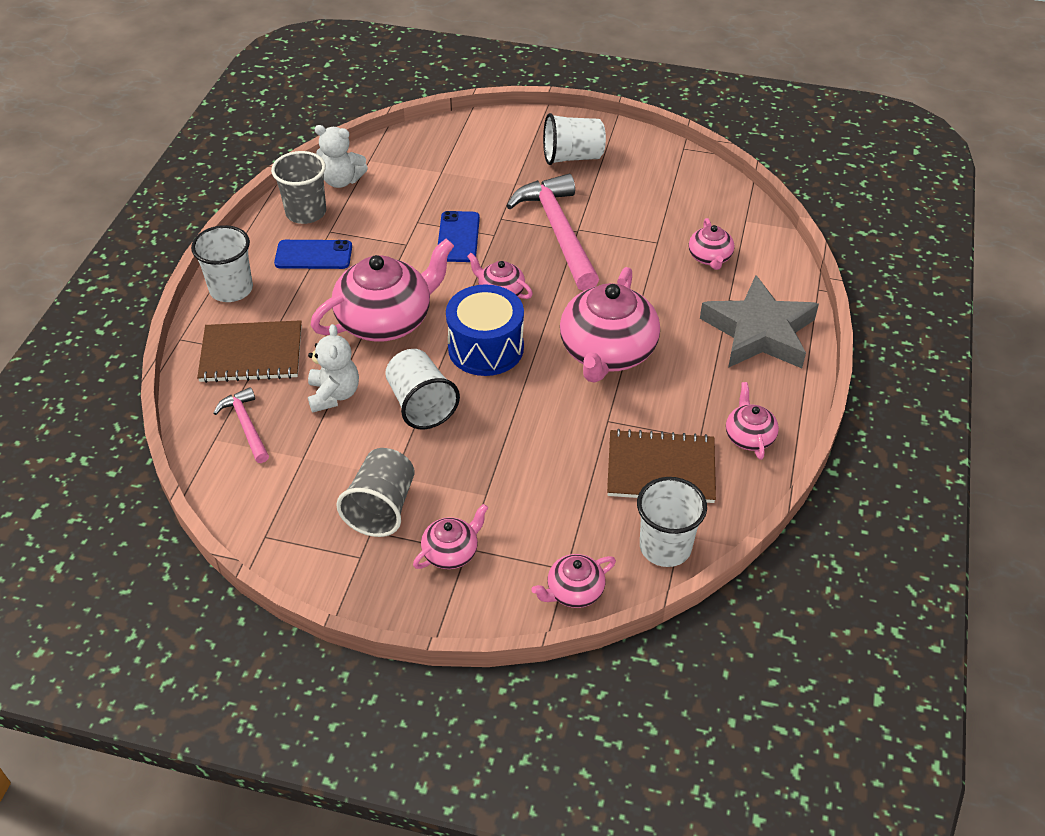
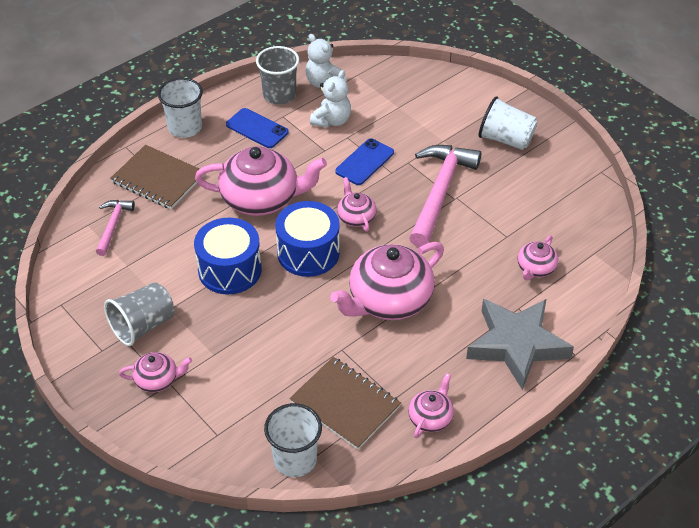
camera: 35 degrees right, 0 degrees up
white teddy bear [308,324,359,413] -> white teddy bear moved to [310,70,351,128]
white cup [385,349,460,429] -> blue drum [194,218,262,294]
pink teapot [531,554,616,608] -> none

